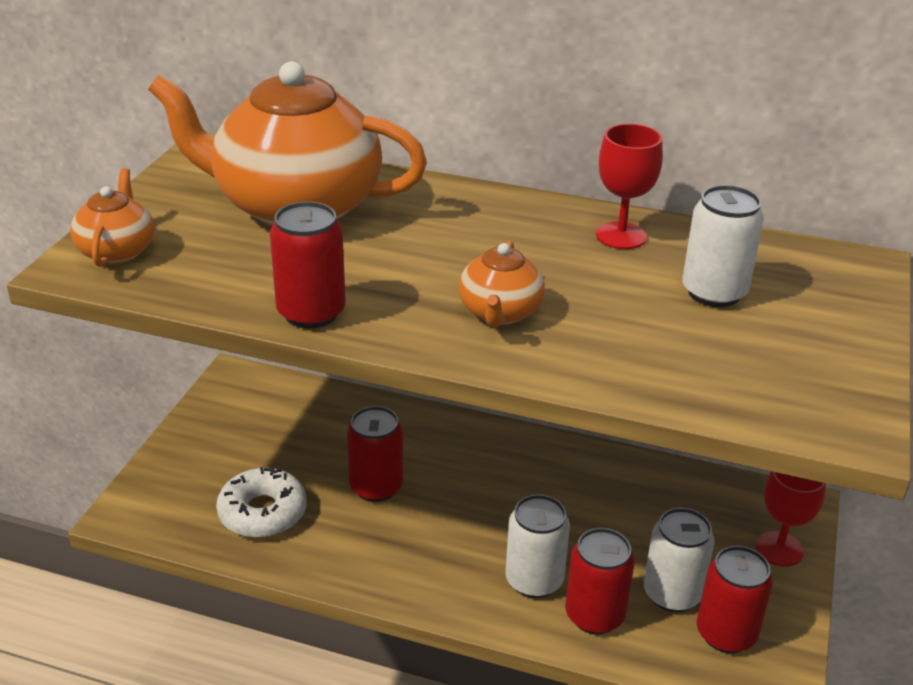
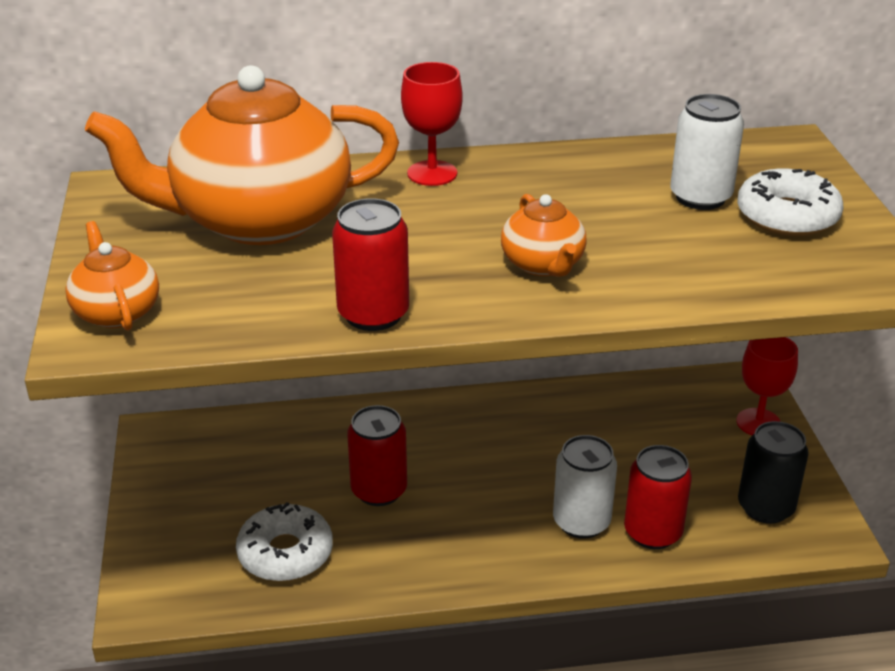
camera: 25 degrees left, 0 degrees up
red goblet [596,124,663,249] -> red goblet moved to [401,62,463,186]
white can [644,508,715,612] -> none
red can [697,546,773,653] -> black can [738,421,809,524]
none -> white donut [737,168,843,236]

